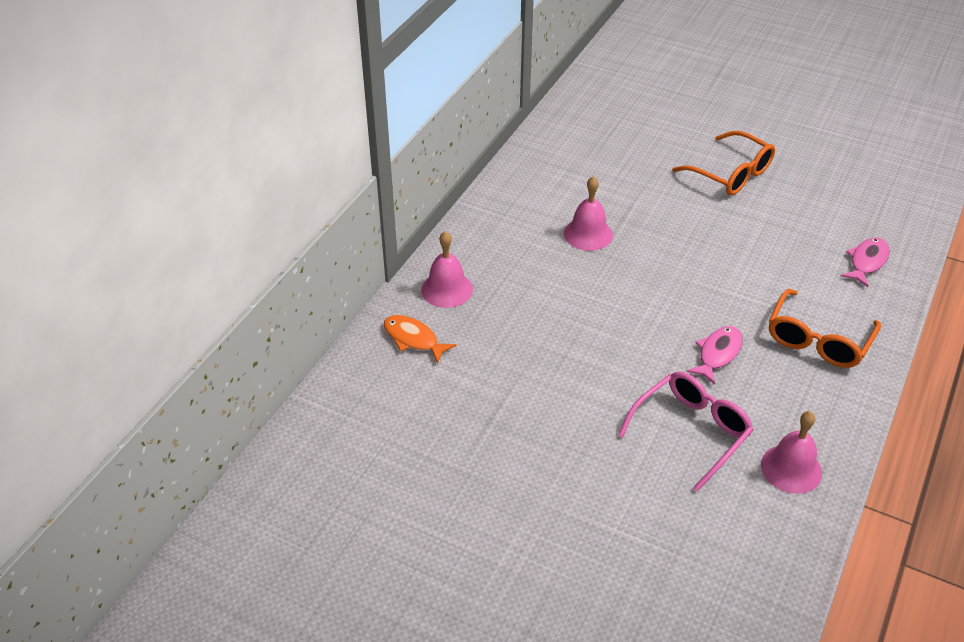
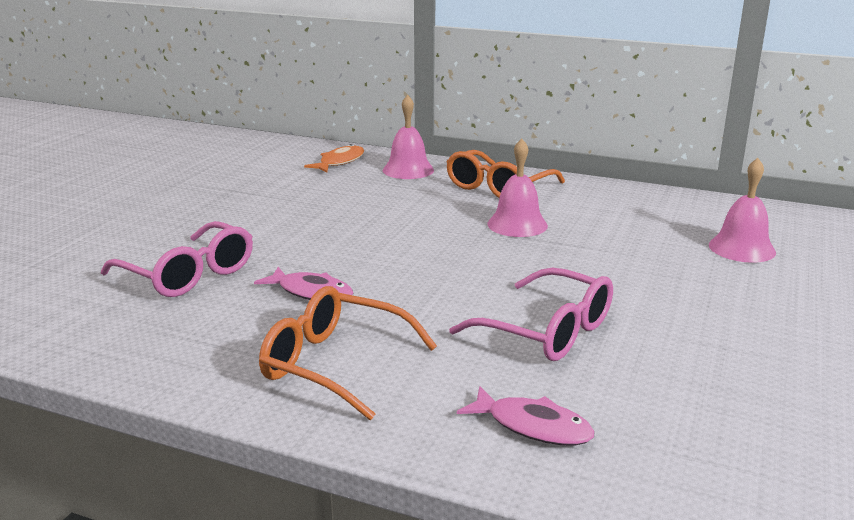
camera: 85 degrees right, 20 degrees down
orange glasses [672,131,775,195] -> orange glasses moved to [446,150,565,198]
pink bell [761,411,822,494] -> pink bell moved to [709,158,776,263]
none -> pink glasses [449,268,613,361]

